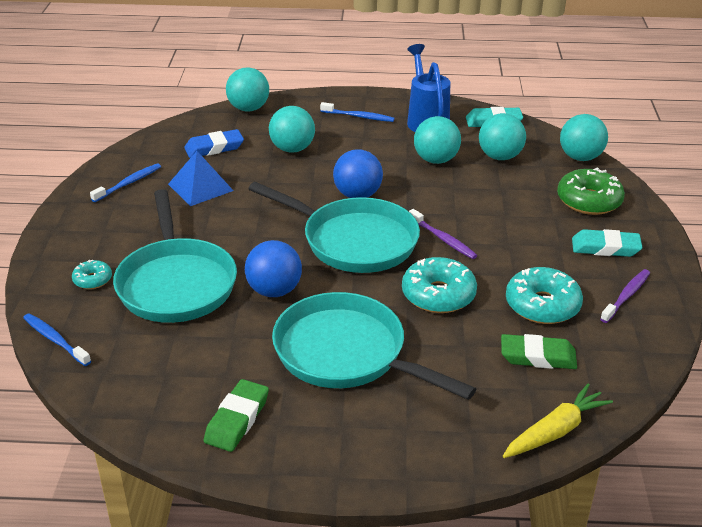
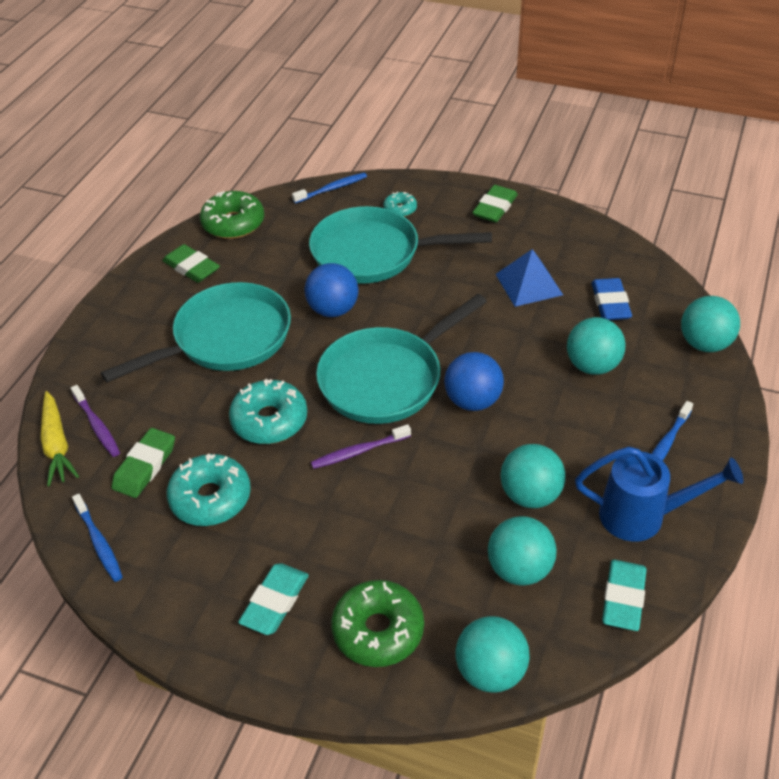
camera: 110 degrees right, 10 degrees up
blue toothbrush [90,163,161,202] -> blue toothbrush moved to [72,494,123,582]
purple toothbrush [600,269,650,323] -> purple toothbrush moved to [71,385,120,457]
none -> green donut [200,191,264,239]
none -> green eraser [472,185,518,222]

